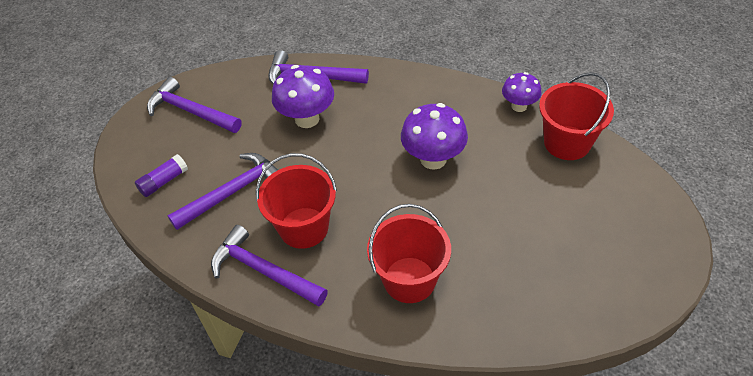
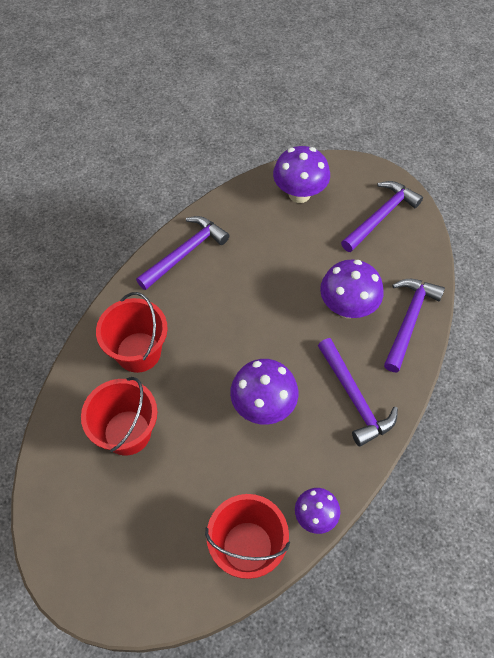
camera: 100 degrees right, 10 degrees up
purple glue stick [135,154,188,197] -> purple mushroom [273,146,330,203]
purple hammer [167,153,278,230] -> purple hammer moved to [318,338,398,447]
red bucket [256,153,337,249] -> red bucket moved to [81,377,157,456]

